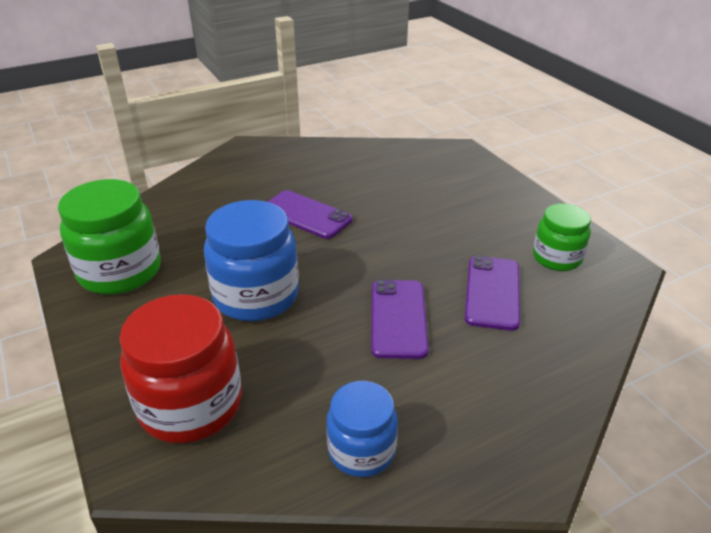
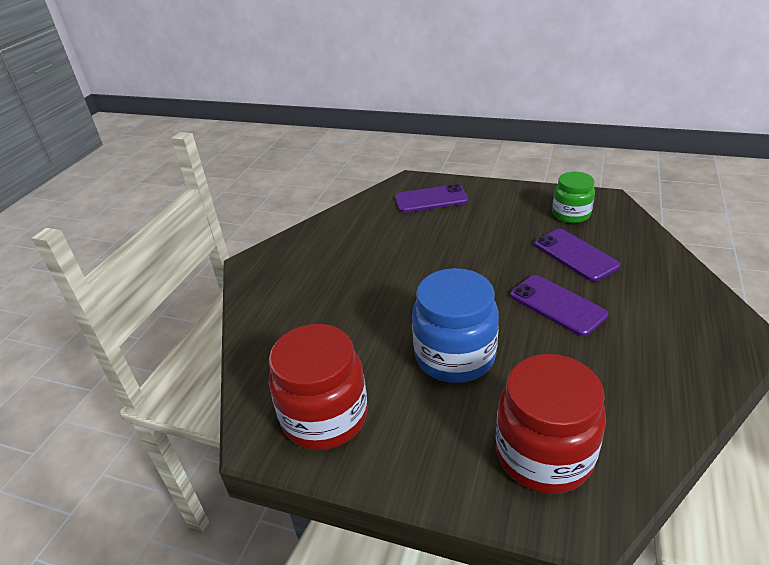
camera: 40 degrees left, 0 degrees up
green jar [58,179,161,294] -> red jar [269,324,368,450]
purple phone [268,190,352,239] -> purple phone moved to [395,184,468,213]
blue jar [326,381,398,477] -> none

